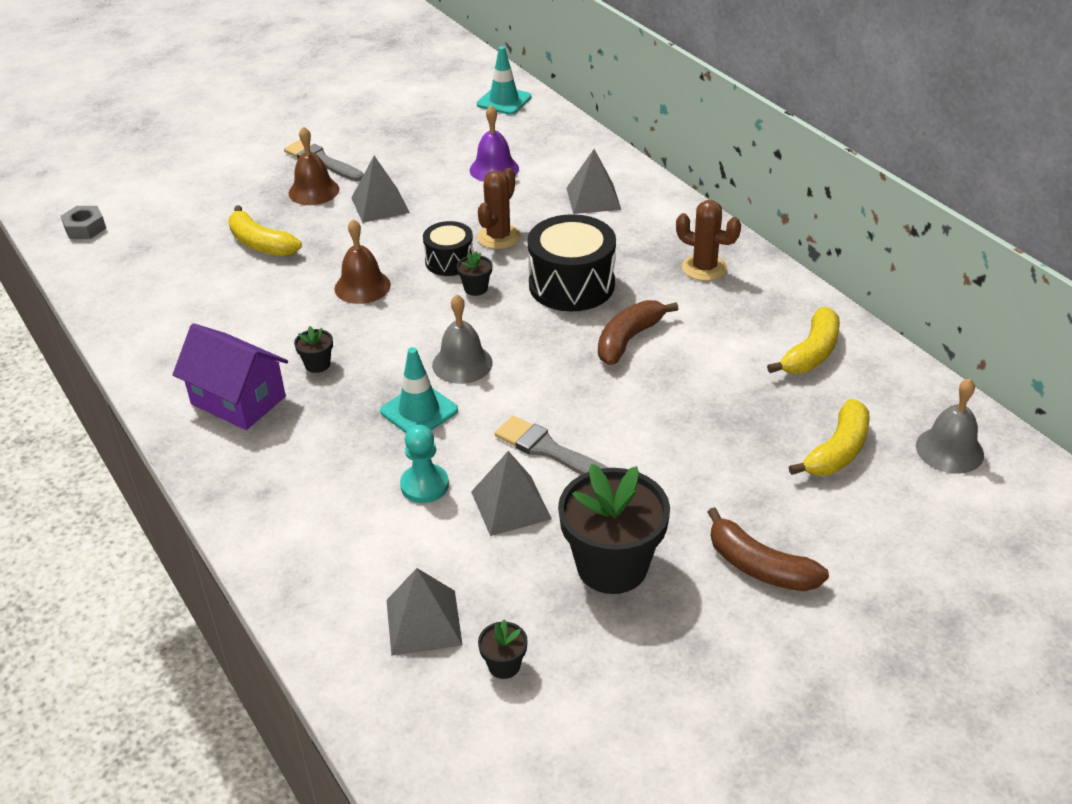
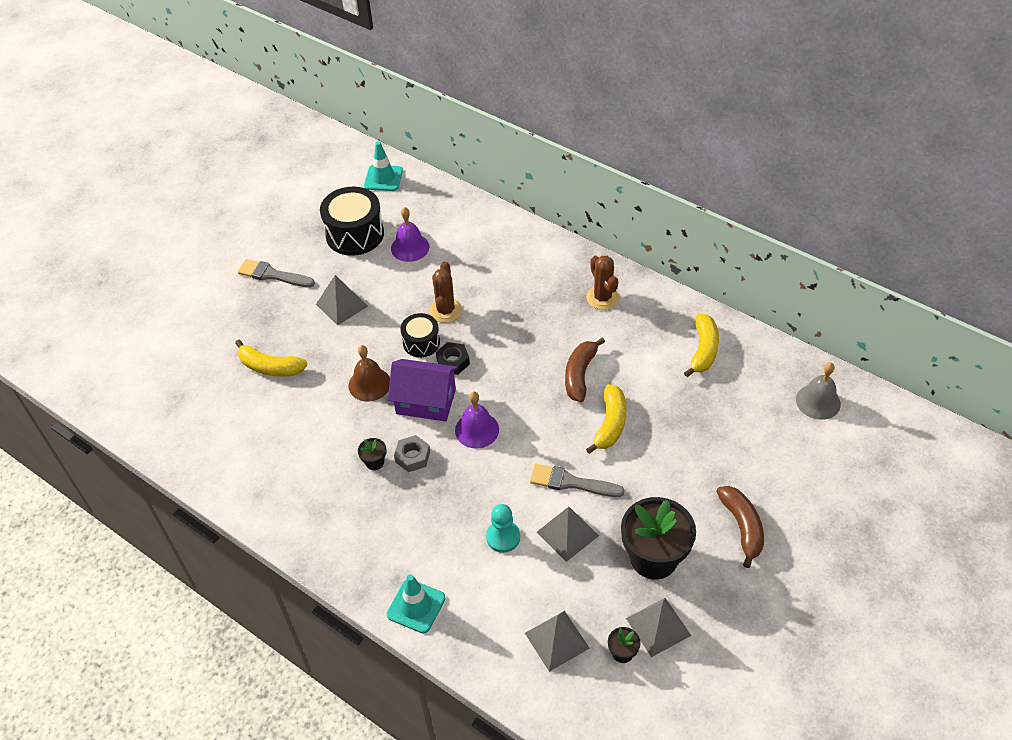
camera: 20 degrees left, 10 degrees up
grey nut [61,206,106,239] -> grey nut moved to [394,435,430,472]
purple house [173,323,288,430] -> purple house moved to [388,359,458,422]
brown bell [289,126,339,205] -> none
turquoise traffic cone [380,347,458,433] -> turquoise traffic cone moved to [387,574,445,633]
grey bell [432,294,493,384] -> purple bell [455,392,499,449]
black flower pot [457,251,492,296] -> black nut [436,342,470,375]
black drum [528,214,616,311] -> black drum moved to [320,187,384,256]
grey pyramid [567,149,621,214] -> grey pyramid moved to [626,598,691,657]
brown cactus [676,200,741,281] -> brown cactus turned 60 degrees clockwise [586,256,619,310]
brown banana [708,507,829,591] -> brown banana turned 120 degrees counterclockwise [716,486,764,568]
yellow banana [789,399,870,476] -> yellow banana moved to [586,384,626,454]

